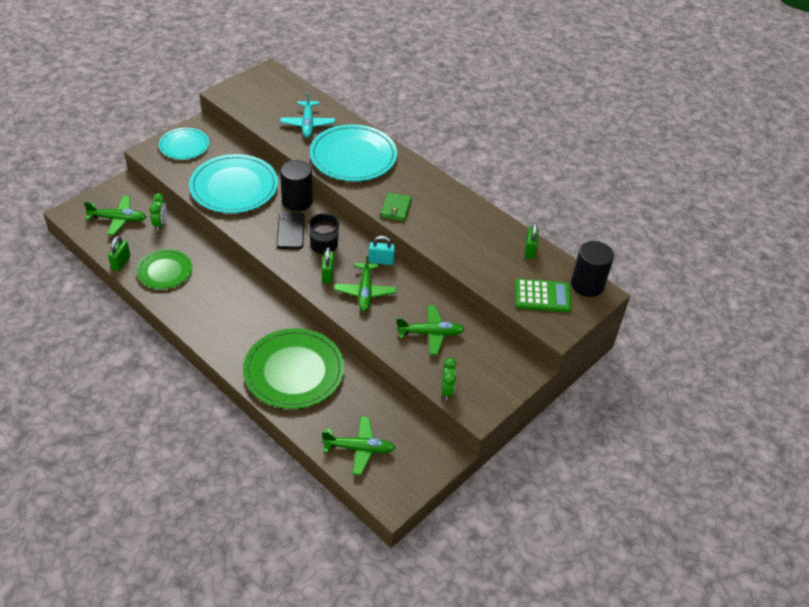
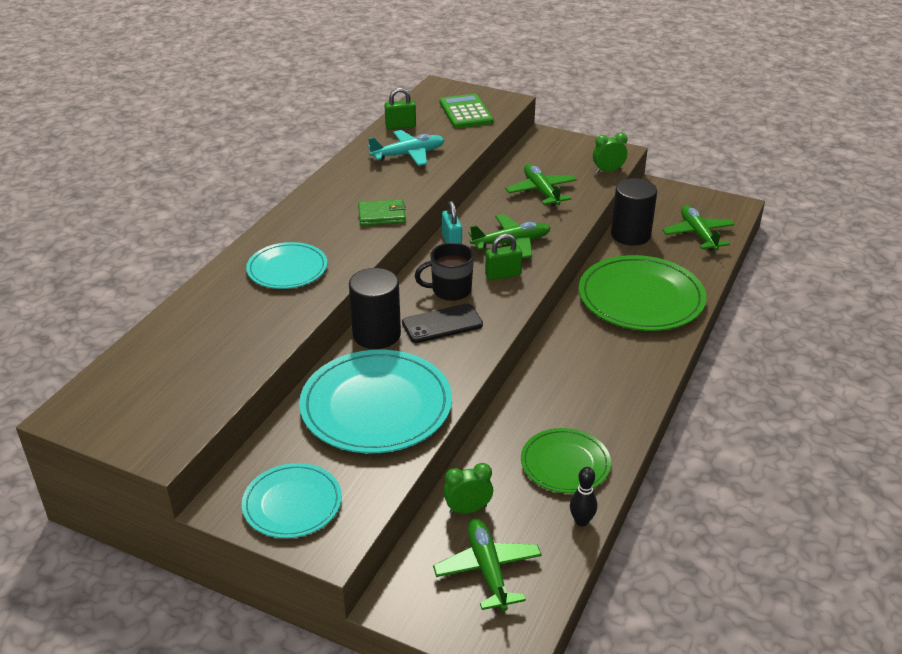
camera: 105 degrees left, 10 degrees down
green padlock [108,236,131,271] -> black bowling pin [570,467,597,527]
turquoise plane [280,91,335,138] -> turquoise plane moved to [368,130,444,166]
turquoise plate [310,124,397,181] -> turquoise plate [246,242,327,289], size x0.59
black cylinder [571,241,614,297] -> black cylinder moved to [611,178,657,246]

